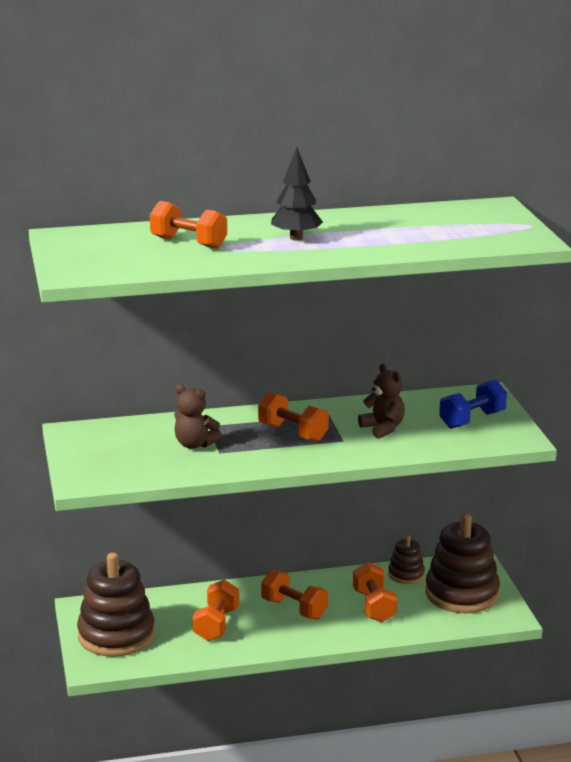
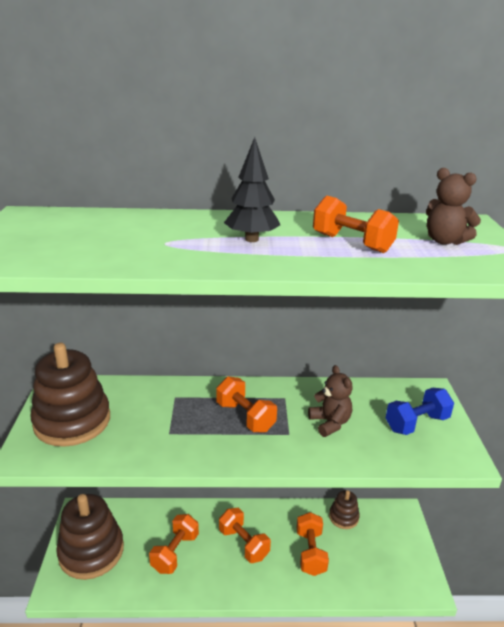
camera: 10 degrees right, 5 degrees up
orange dumbbell [150,201,227,249] -> orange dumbbell moved to [313,196,399,253]
brown teddy bear [174,384,222,449] -> brown teddy bear moved to [426,168,481,245]
brown stacking toy [425,514,500,613] -> brown stacking toy moved to [30,343,110,447]

